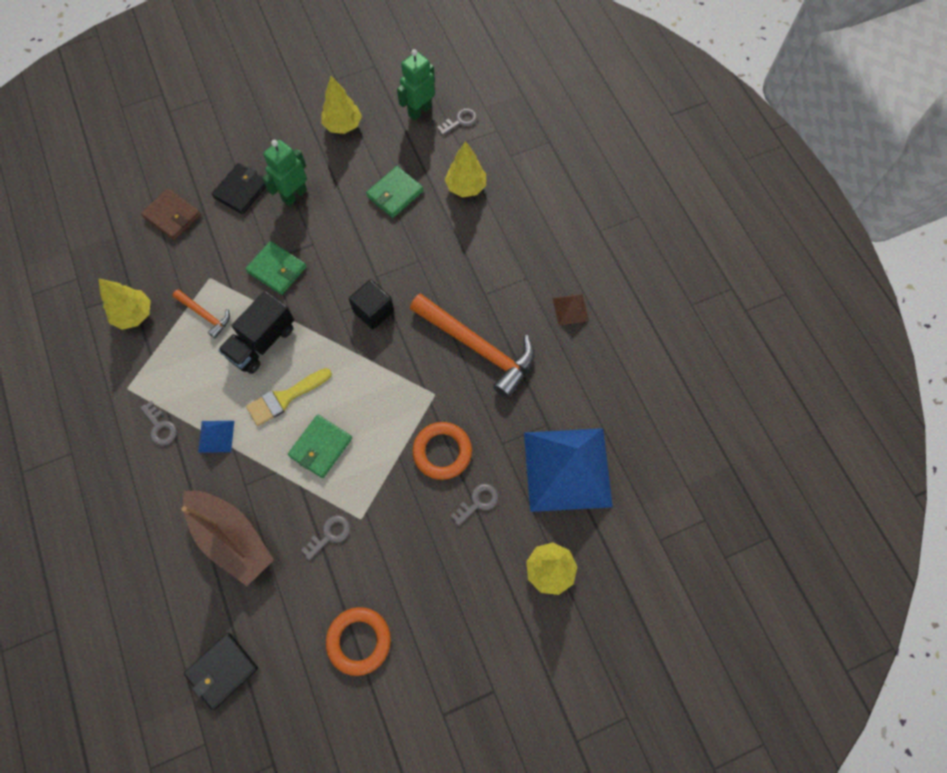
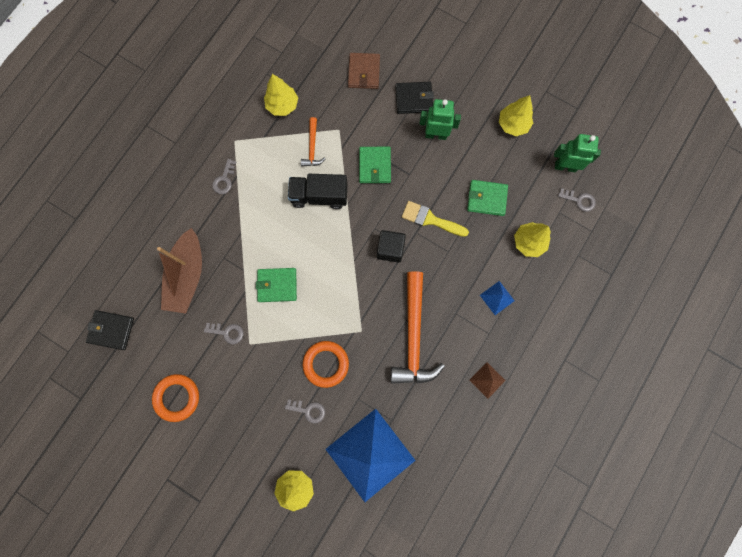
camera: 55 degrees right, 10 degrees up
blue pyramid [198,421,234,453] -> blue pyramid moved to [480,281,515,315]
yellow brush [246,368,332,426] -> yellow brush moved to [402,201,469,237]

